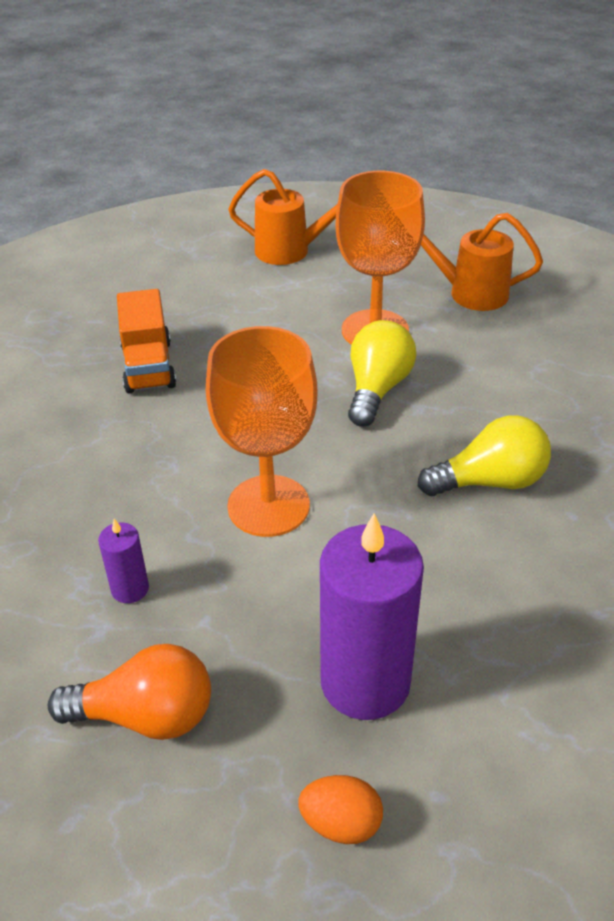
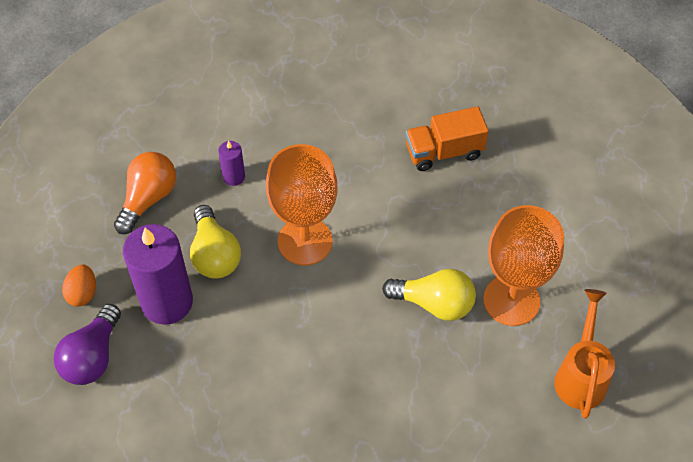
camera: 85 degrees right, 15 degrees up
orange light bulb [48,644,211,740] -> orange light bulb turned 150 degrees counterclockwise [114,152,176,234]
orange watering can [228,169,337,265] -> none
yellow light bulb [418,415,551,496] -> yellow light bulb moved to [190,205,241,279]
none -> purple light bulb [54,304,121,385]

